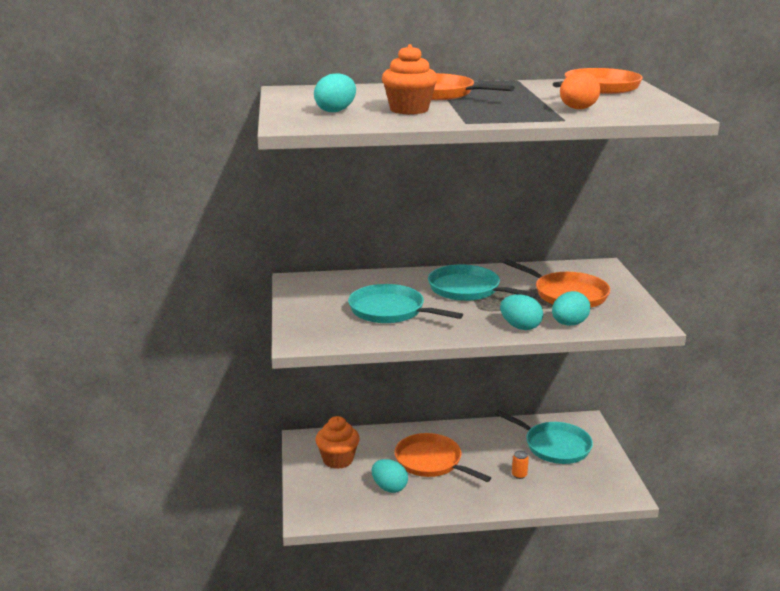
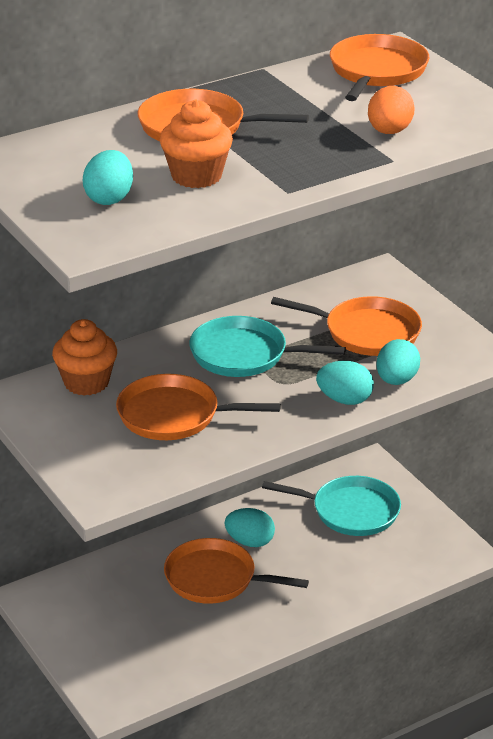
camera: 25 degrees left, 10 degrees up
orange cupcake [316,416,360,469] -> orange cupcake moved to [52,319,117,396]
turquoise pan [348,284,463,323] -> orange pan [116,374,281,440]
turquoise egg [372,459,408,493] -> turquoise egg moved to [224,508,275,547]
orange can [512,450,529,479] -> none

